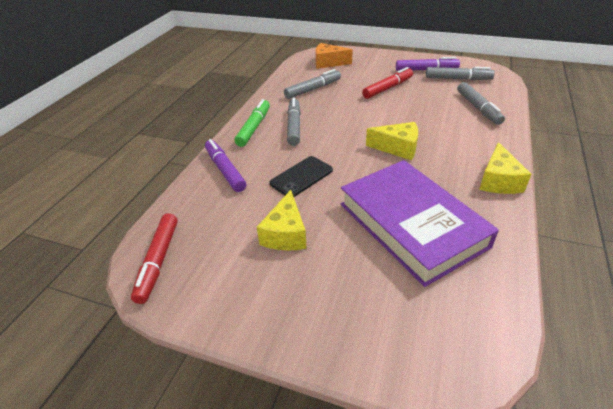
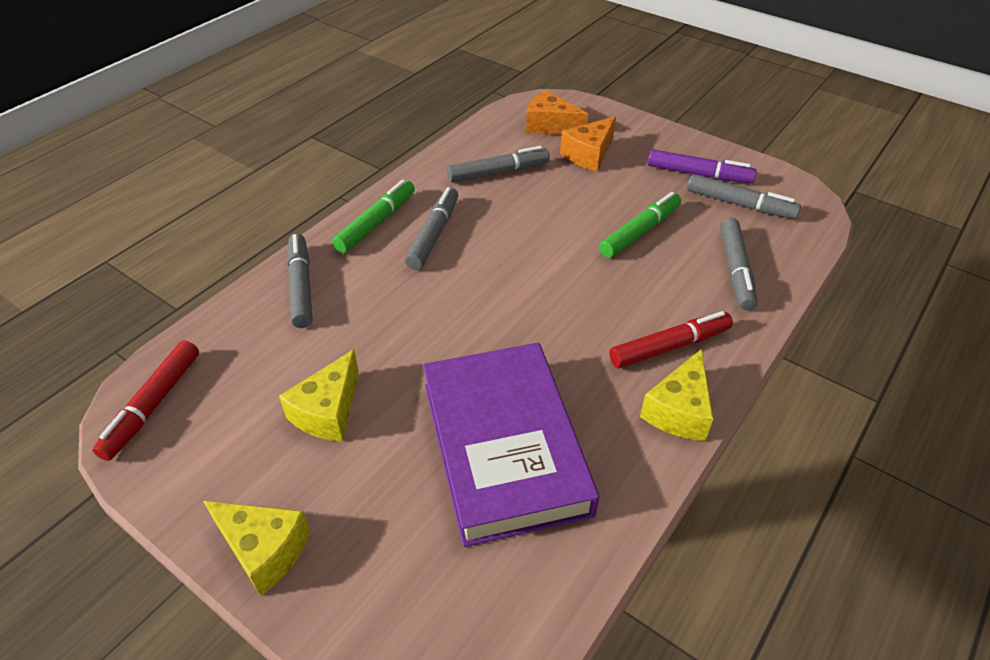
camera: 15 degrees right, 5 degrees up
purple marker [205,139,246,192] -> grey marker [287,234,313,328]
black phone [269,156,333,197] -> none
red marker [362,67,413,99] -> red marker moved to [609,311,733,368]
yellow cheese [366,122,418,160] -> yellow cheese moved to [203,501,311,596]
none -> orange cheese [560,116,616,172]
none -> green marker [599,192,681,258]

